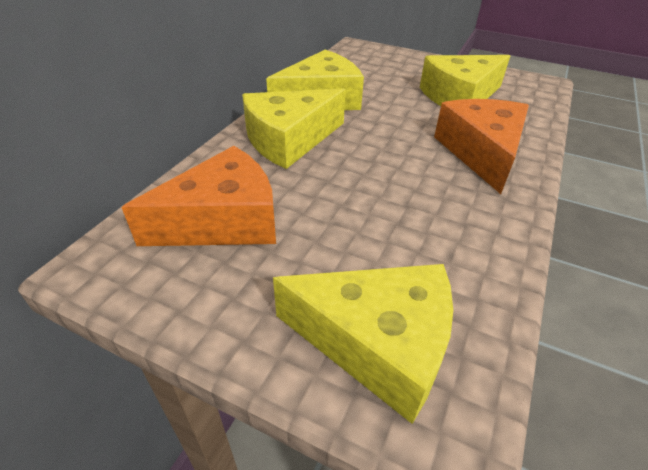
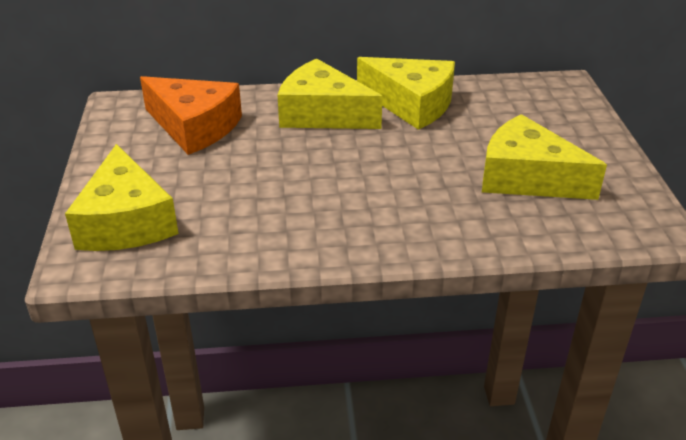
camera: 60 degrees right, 5 degrees down
orange cheese [434,99,529,194] -> none

